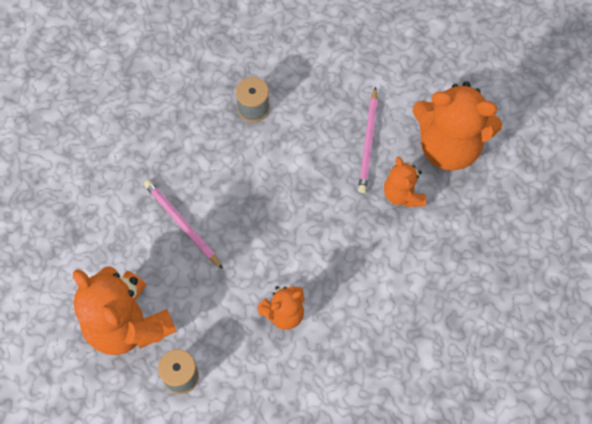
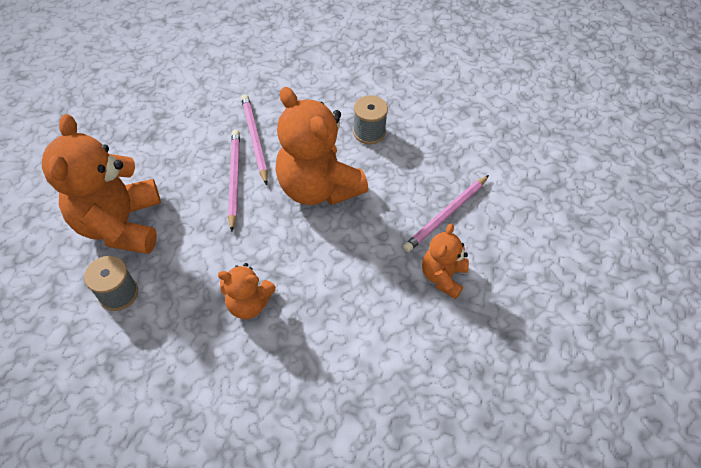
camera: 35 degrees right, 10 degrees down
orange teddy bear [412,81,502,171] -> orange teddy bear moved to [276,87,368,205]
none -> pink pencil [241,95,268,185]

